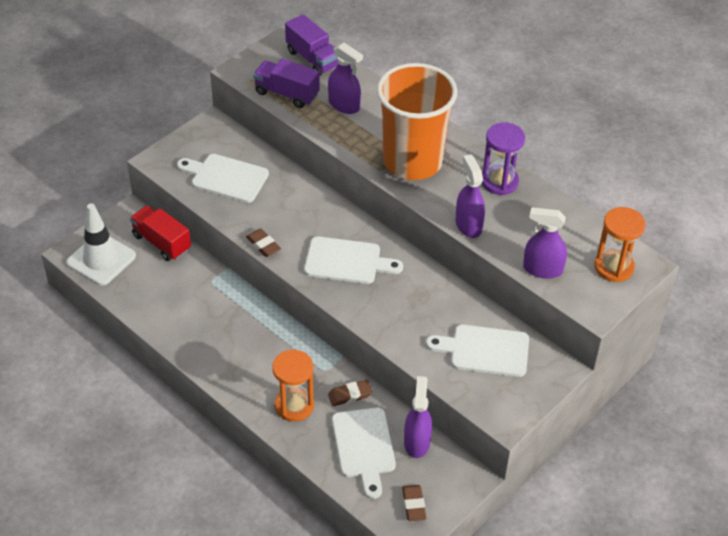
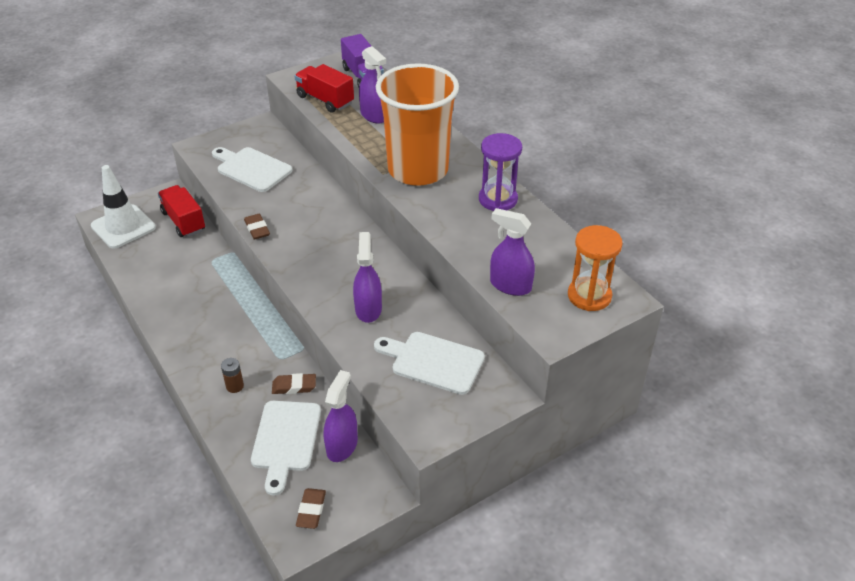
camera: 15 degrees right, 5 degrees down
purple truck [253,59,320,108] -> red truck [294,64,354,113]
orange hourglass [272,350,314,422] -> brown battery [221,358,244,393]
white cutting board [304,236,403,284] -> none
purple spray bottle [455,154,485,238] -> purple spray bottle moved to [353,232,382,323]

